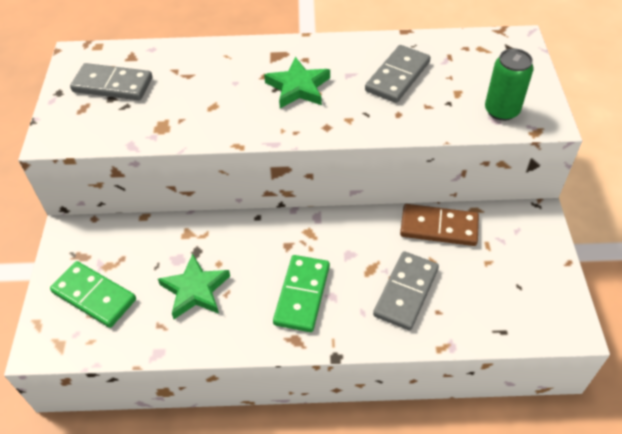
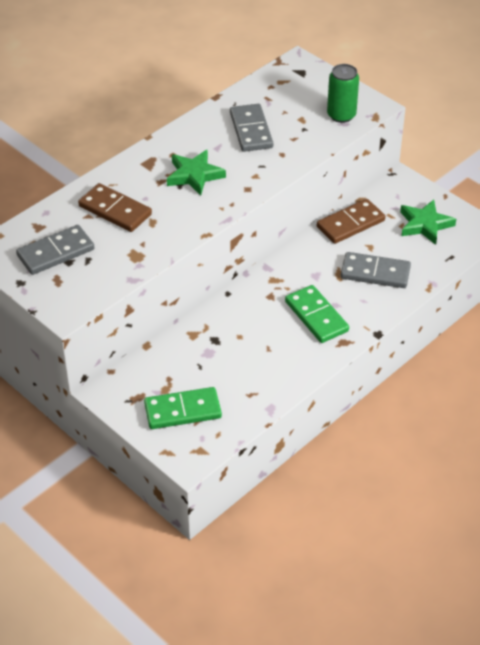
camera: 45 degrees left, 5 degrees down
green star [158,254,230,319] -> green star moved to [400,200,456,245]
grey domino [373,251,439,330] -> grey domino turned 60 degrees counterclockwise [341,252,411,288]
none -> brown domino [78,183,152,232]

